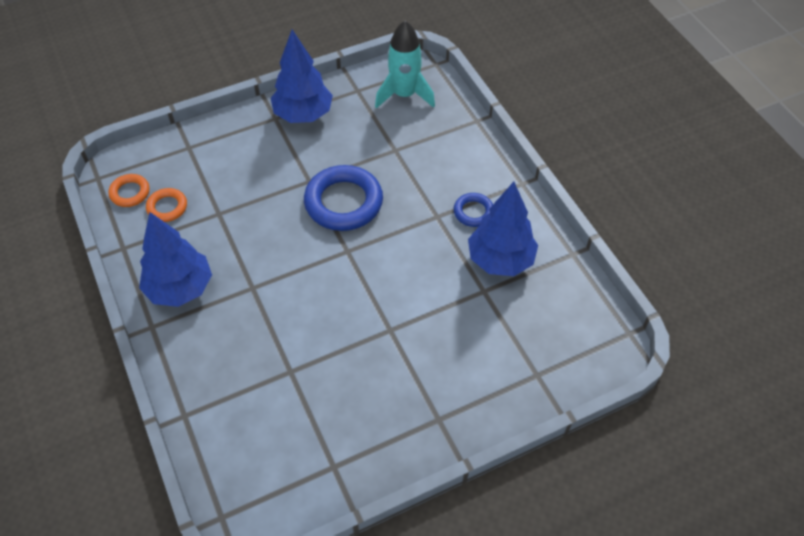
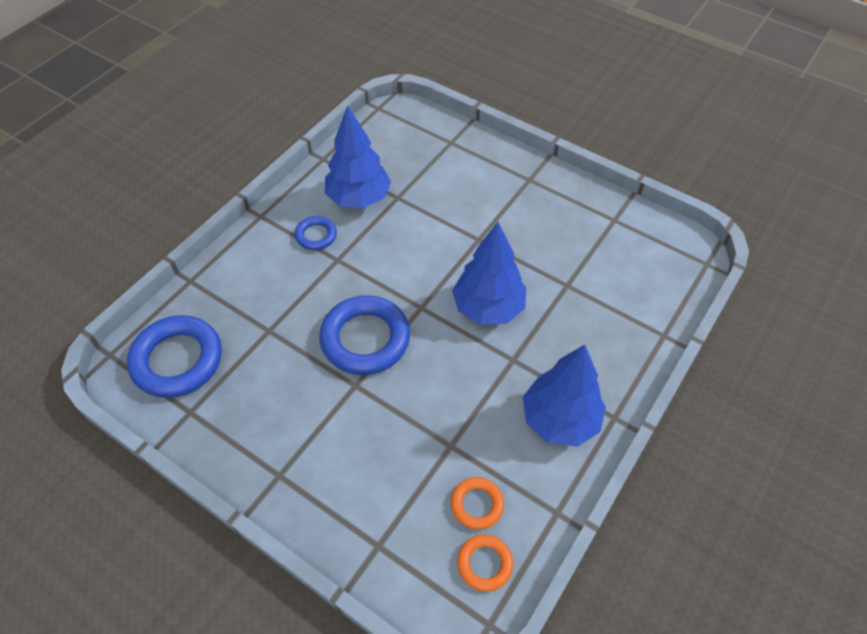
camera: 120 degrees left, 0 degrees up
blue tree [271,30,333,123] -> blue tree moved to [452,222,526,325]
turquoise rocket [375,21,435,109] -> blue ring [127,315,222,398]

